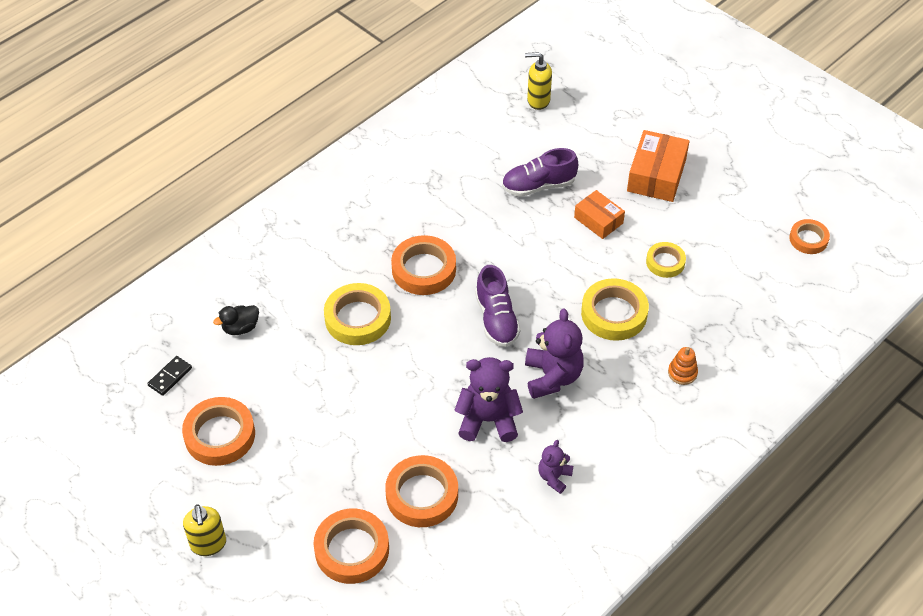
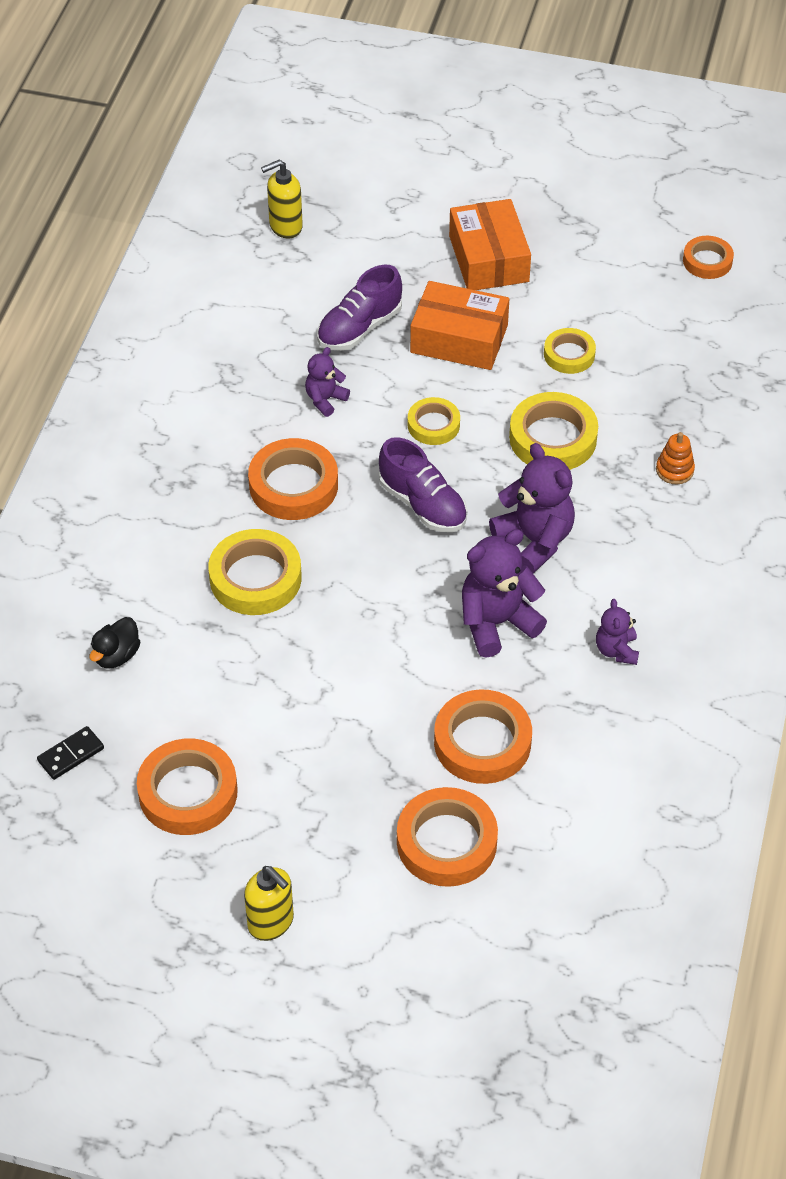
camera: 30 degrees left, 0 degrees up
black domino [147,356,192,396] -> black domino turned 45 degrees clockwise [37,726,104,780]
orange box [574,190,625,239] -> orange box [410,281,509,370], size x1.58
none -> purple teddy bear [305,347,350,417]
none -> yellow tape [408,397,460,445]

